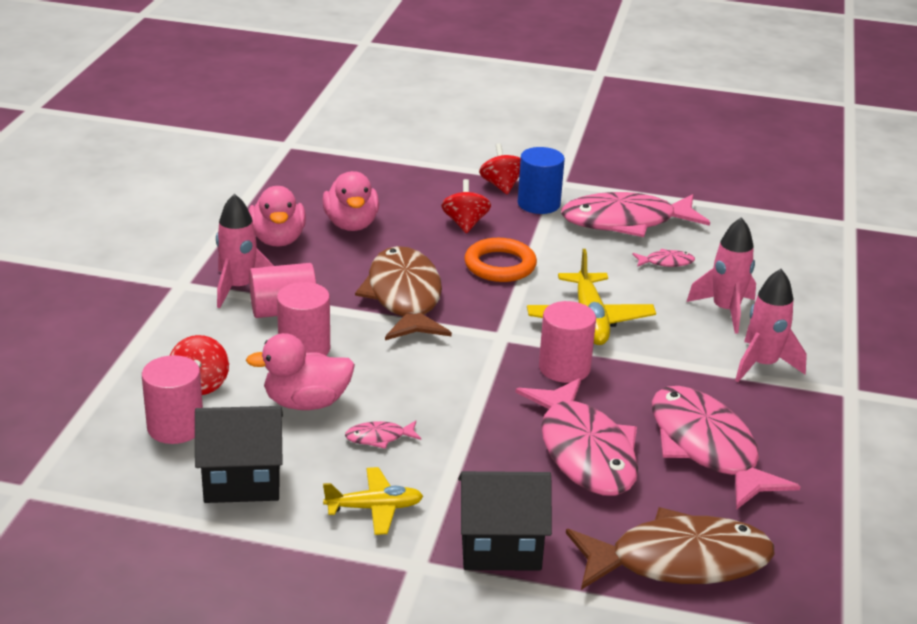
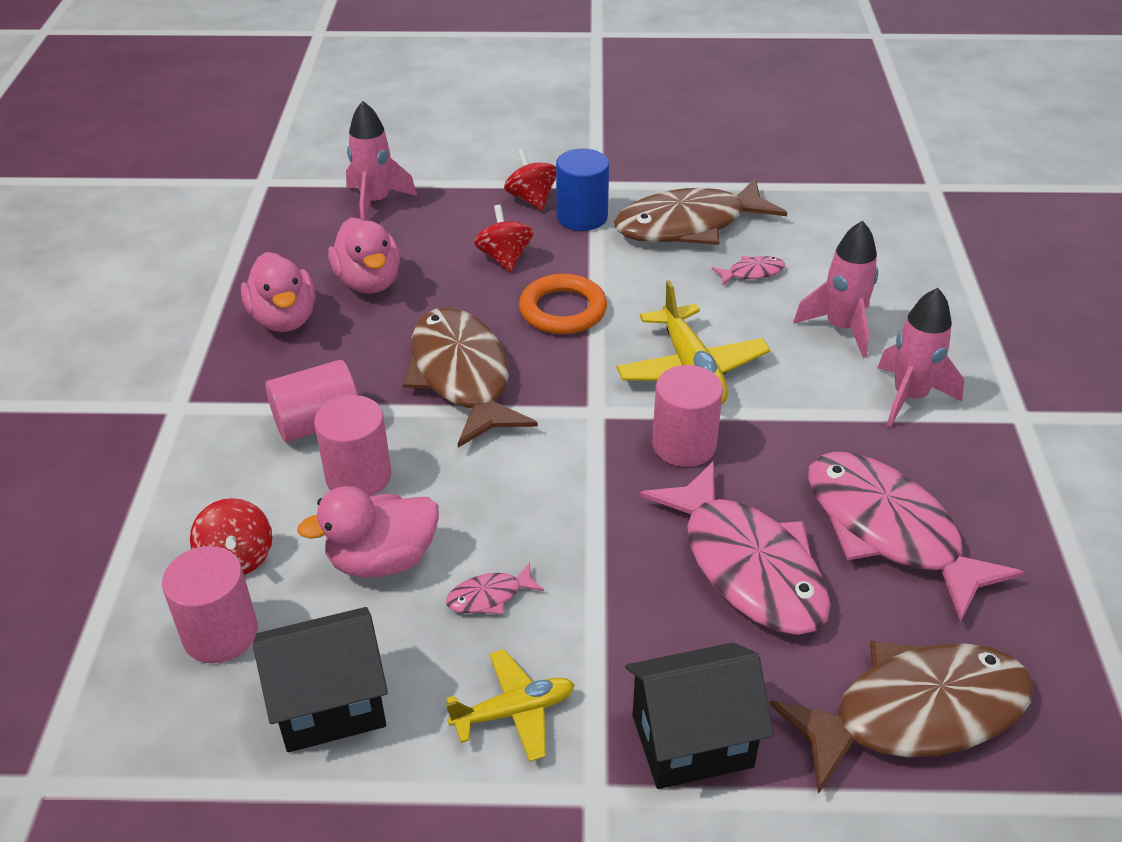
camera: 10 degrees left, 10 degrees up
pink rocket [216,194,274,308] -> pink rocket moved to [346,101,417,221]
pink fish [561,192,710,237] -> brown fish [614,178,787,245]

